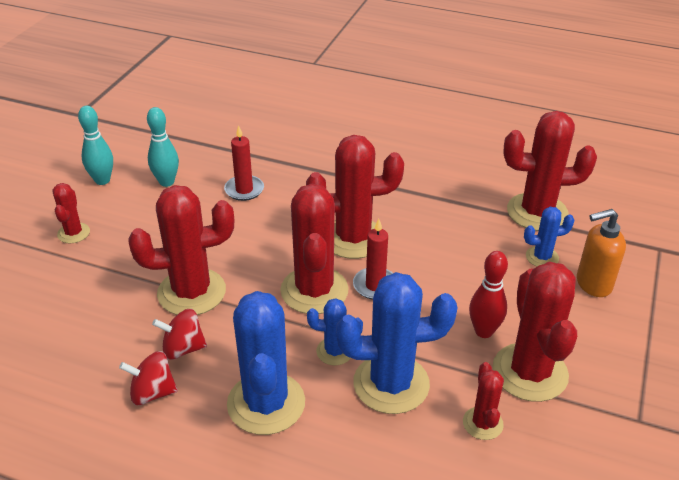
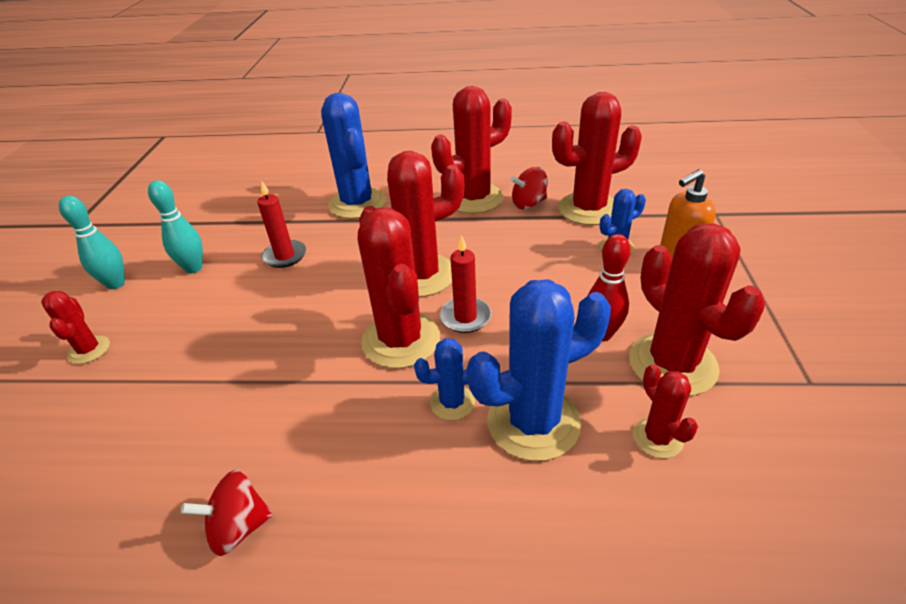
camera: 15 degrees left, 0 degrees up
red cactus [128,185,234,315] -> red cactus moved to [431,86,512,214]
red spinning top [152,309,207,360] -> red spinning top moved to [511,167,548,209]
blue cactus [227,291,305,435] -> blue cactus moved to [321,93,386,219]

